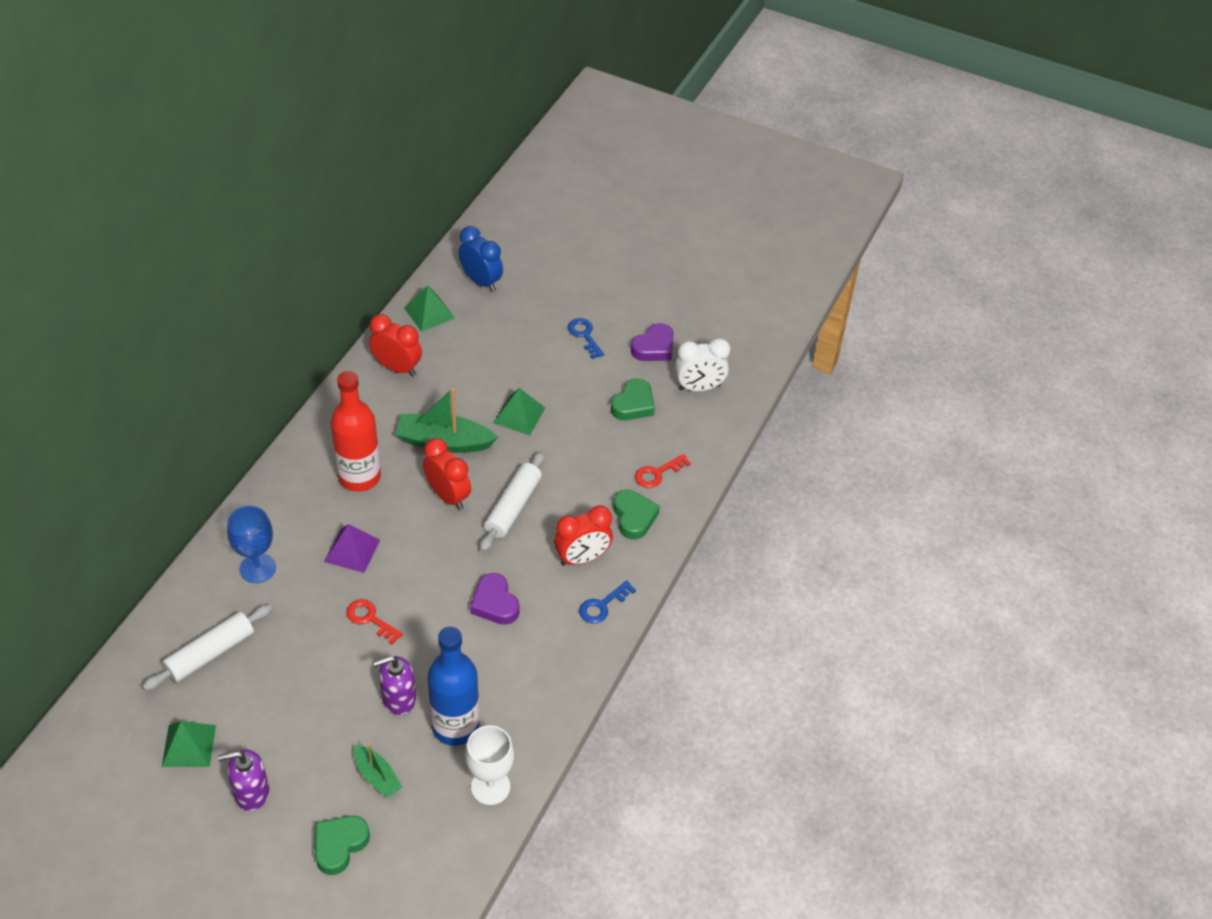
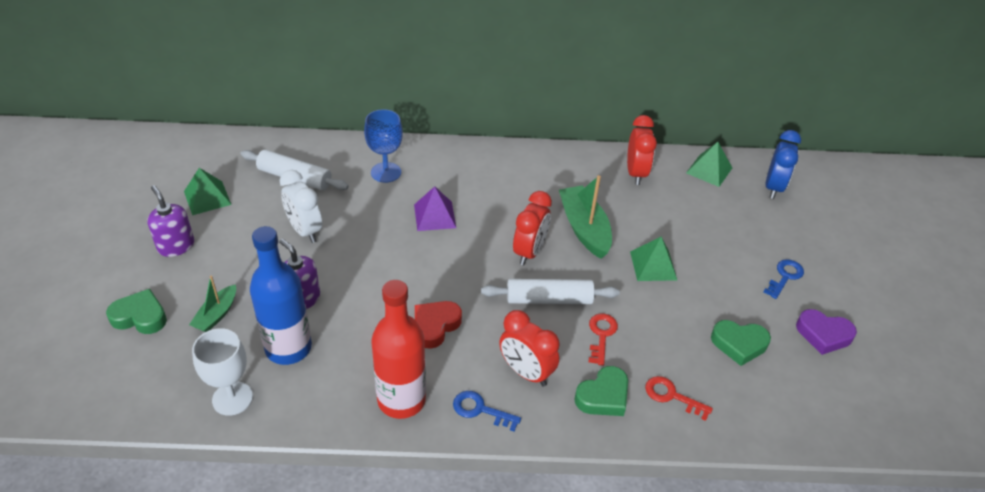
camera: 65 degrees right, 5 degrees down
red bottle [331,371,381,492] -> red bottle moved to [372,280,426,419]
red key [346,599,403,645] -> red key moved to [589,314,618,366]
purple heart [470,573,519,625] -> red heart [415,301,462,349]
white clock [675,338,730,391] -> white clock moved to [280,170,322,243]

